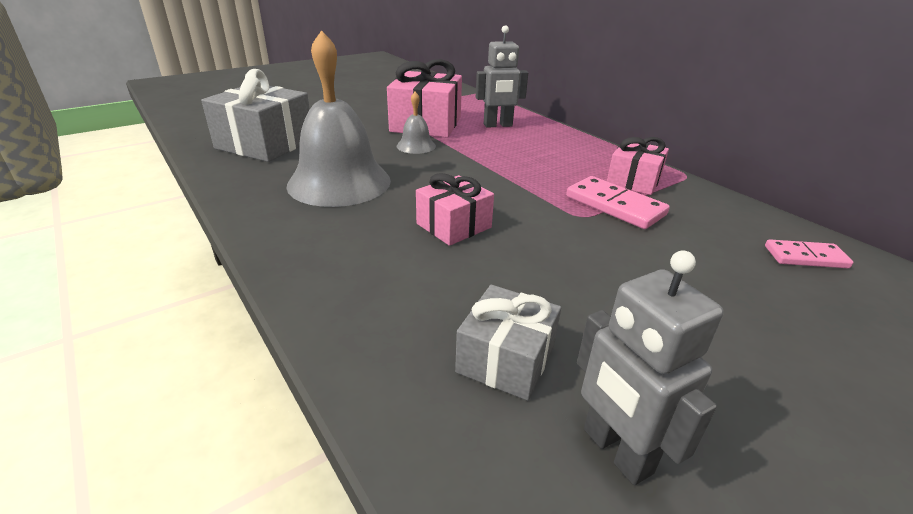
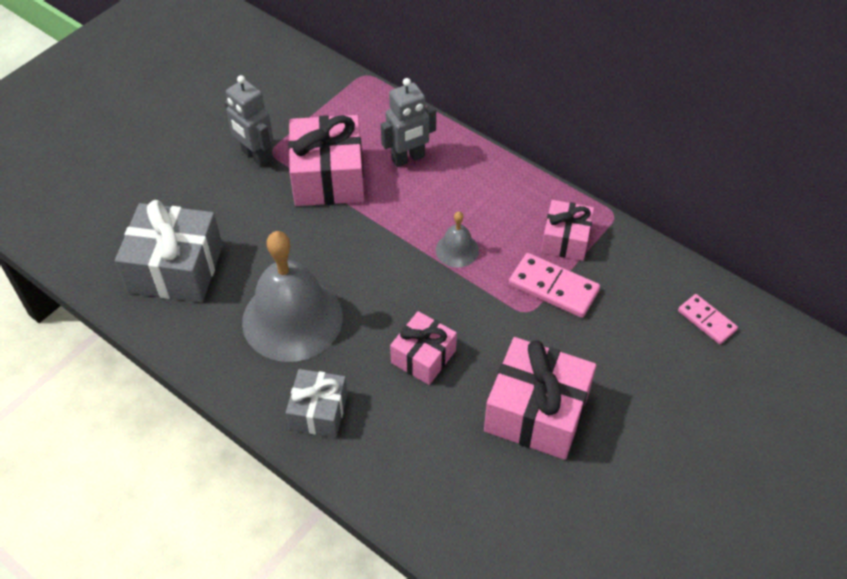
camera: 15 degrees left, 20 degrees up
grey bell [397,92,436,154] -> grey bell moved to [436,212,479,268]
grey gift [455,285,561,400] -> grey gift moved to [286,369,348,437]
grey robot [577,250,724,485] -> grey robot moved to [224,75,273,167]
pink domino [765,239,853,268] -> pink domino turned 60 degrees clockwise [678,294,738,344]
none -> pink gift [484,337,596,460]

